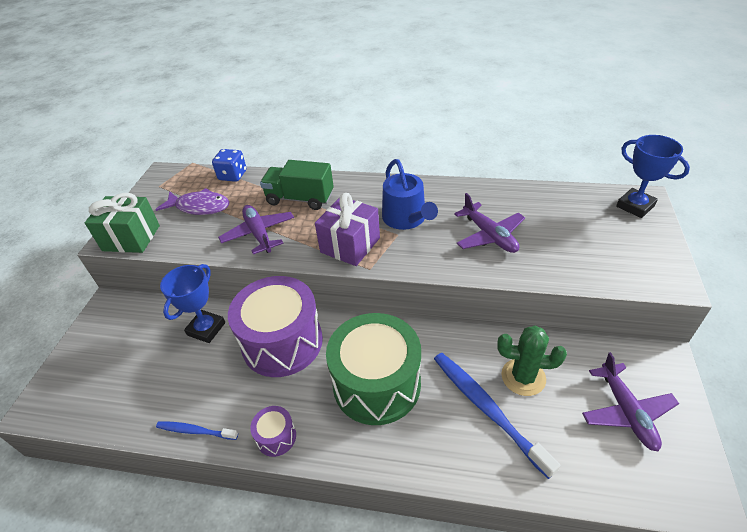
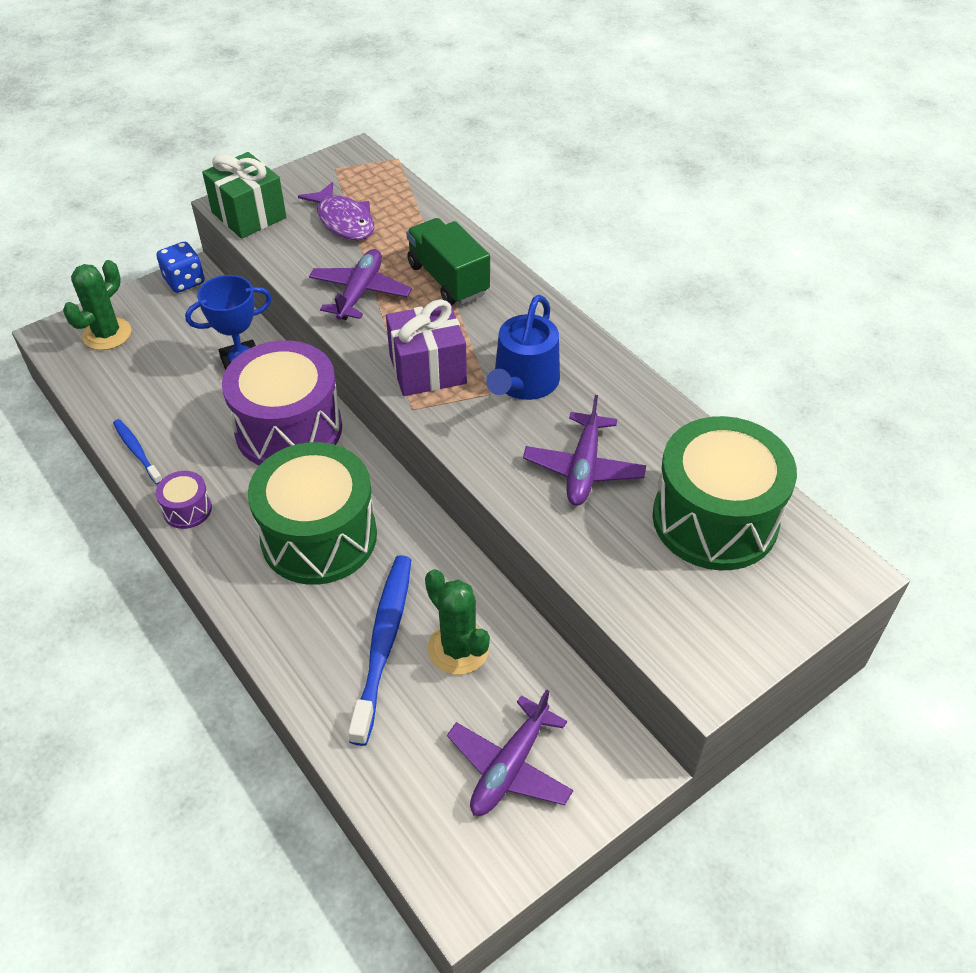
camera: 40 degrees right, 5 degrees up
blue dice [212,149,246,182] -> blue dice moved to [157,242,205,293]
blue trophy [616,135,690,218] -> none
none -> green cactus [63,260,131,350]
none -> green drum [653,416,797,570]

